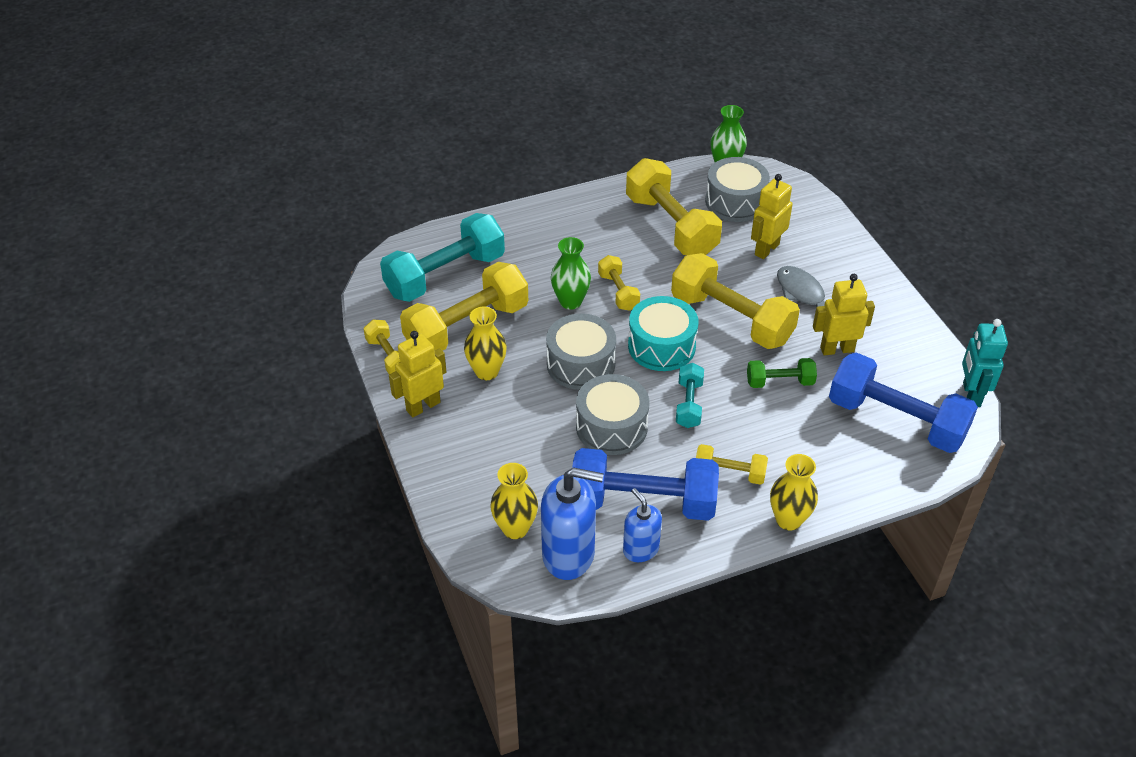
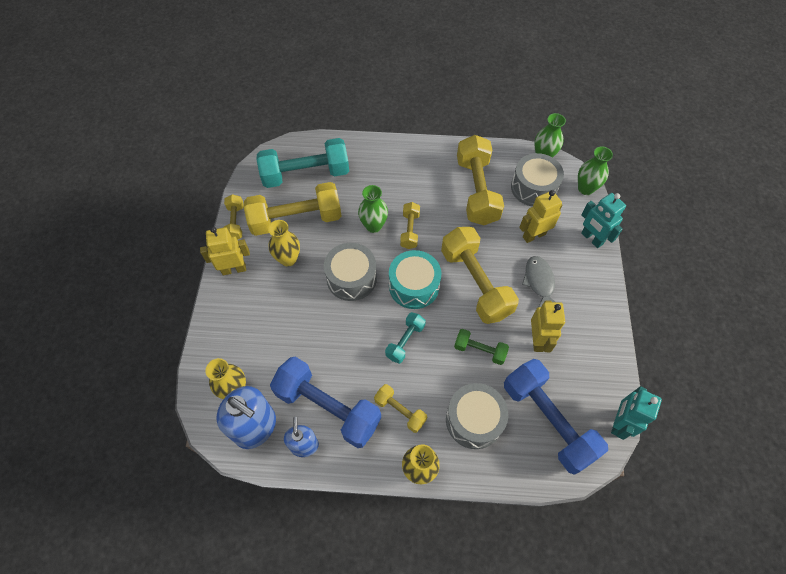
camera: 25 degrees right, 15 degrees up
grey drum [576,374,649,455] -> grey drum moved to [446,383,508,449]
yellow robot [813,274,875,355] -> yellow robot turned 75 degrees clockwise [531,301,565,352]
none -> green vase [578,146,613,195]
none -> turquoise robot [581,193,626,248]

